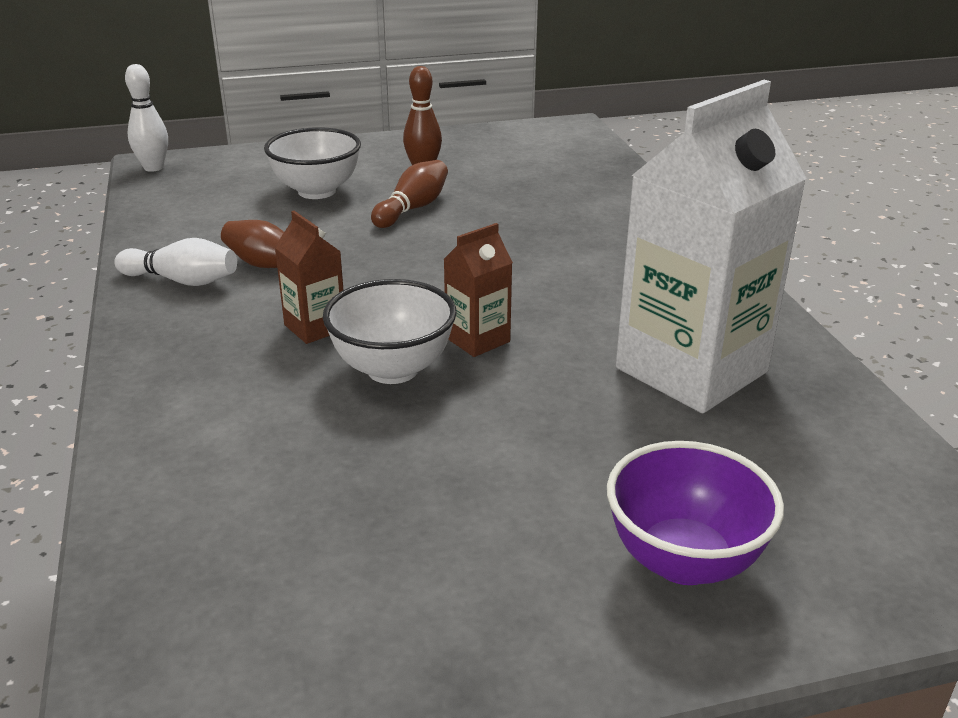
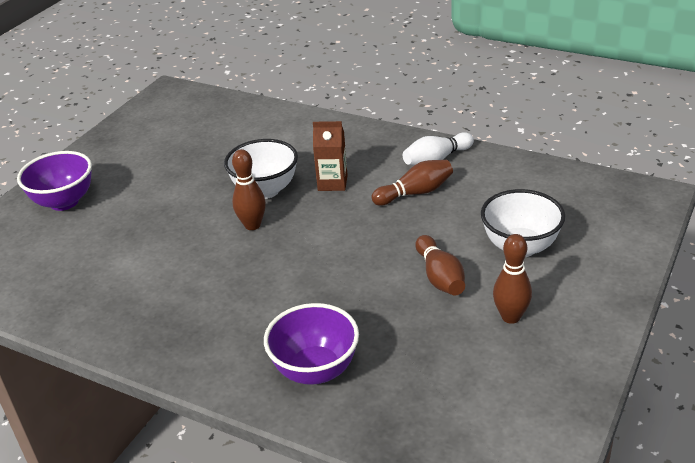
camera: 135 degrees right, 5 degrees up
white bowling pin [125,64,168,172] -> none
brown carton [444,223,513,357] -> brown bowling pin [232,149,266,230]
white carton [616,80,807,413] -> none
none -> purple bowl [264,303,359,385]

